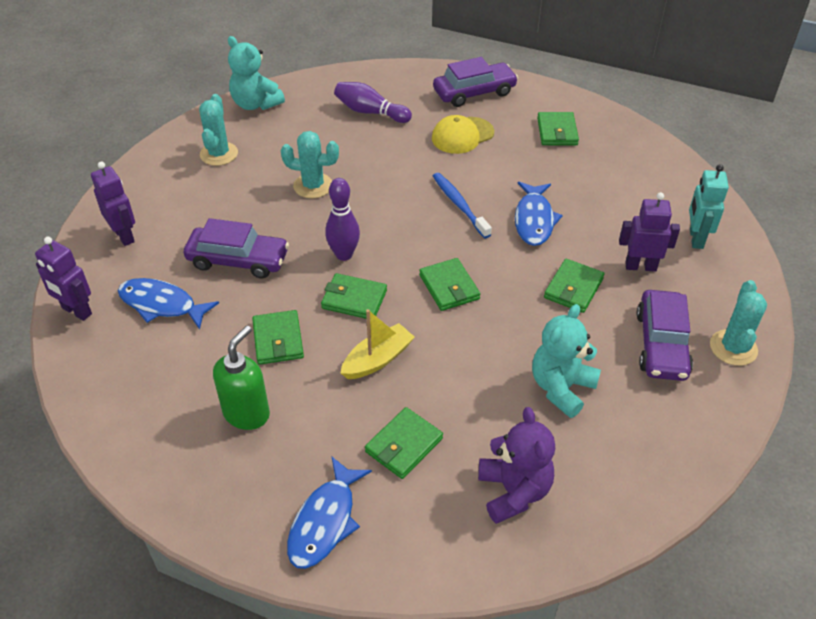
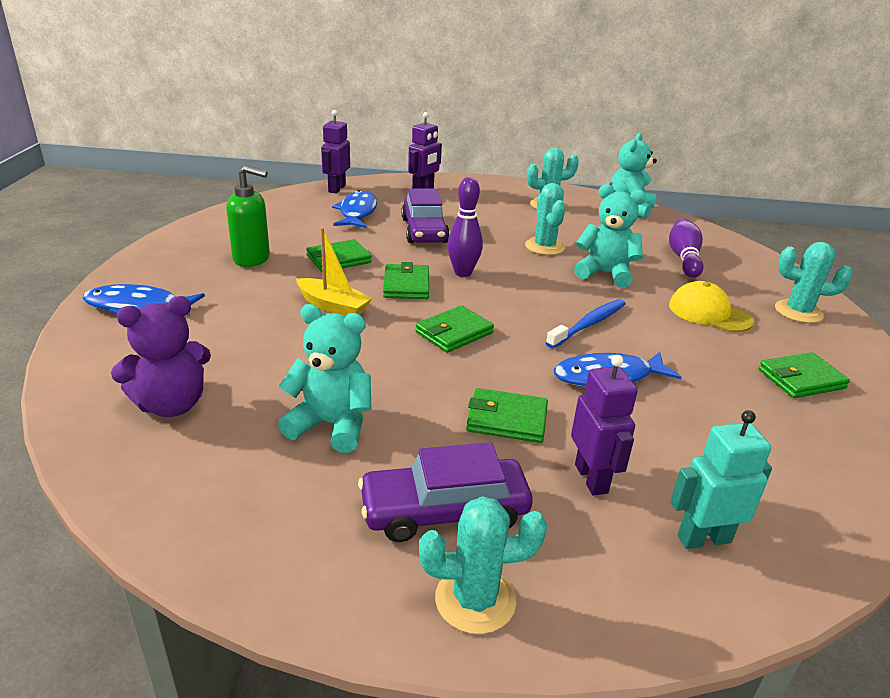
camera: 70 degrees right, 15 degrees down
green wallet [365,407,443,479] -> none
purple car [433,57,518,107] -> turquoise cactus [775,242,852,323]
none -> turquoise teddy bear [574,184,646,288]

